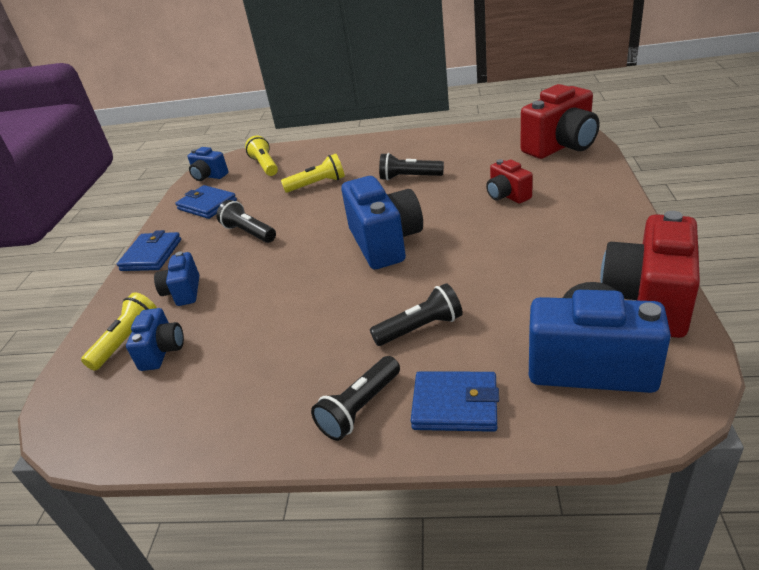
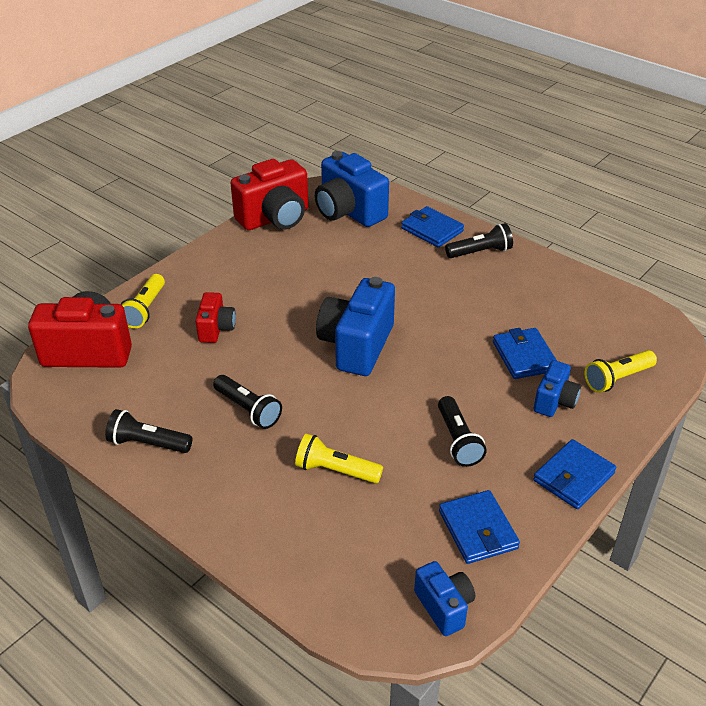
camera: 150 degrees left, 5 degrees up
blue camera [126,308,184,371] -> none
yellow flashlight [245,136,278,176] -> yellow flashlight moved to [121,274,165,328]
black flashlight [370,283,463,346] -> black flashlight moved to [105,409,192,453]
none -> blue wallet [493,328,557,379]

